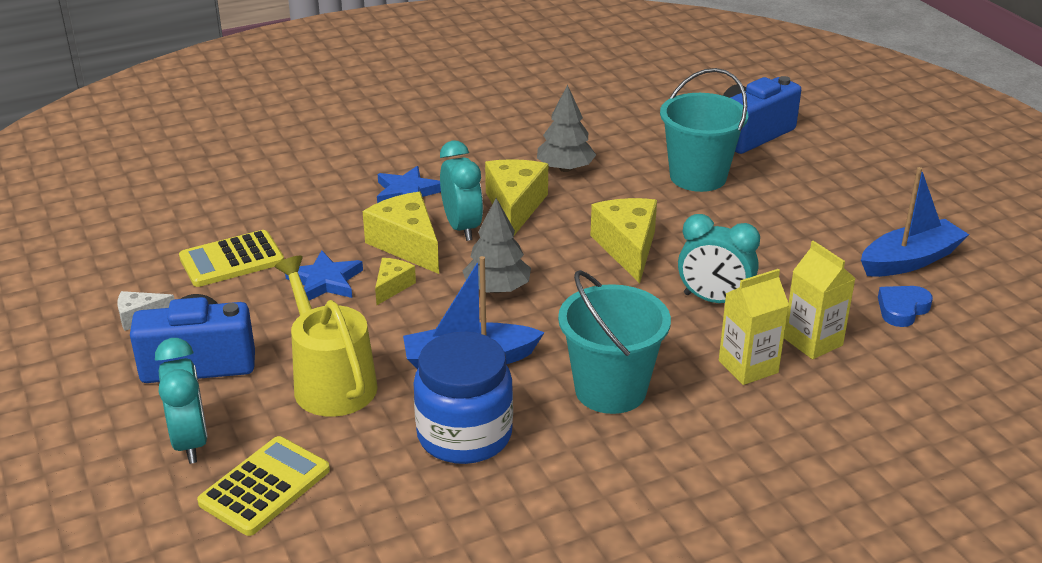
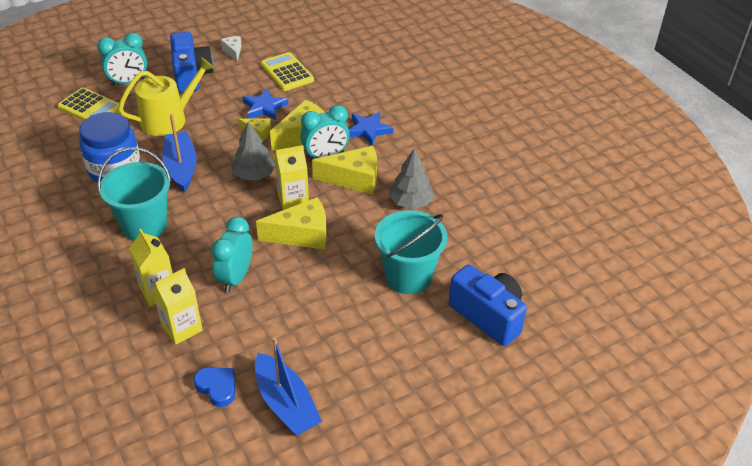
camera: 85 degrees right, 10 degrees up
none -> yellow carton [274,145,309,210]

